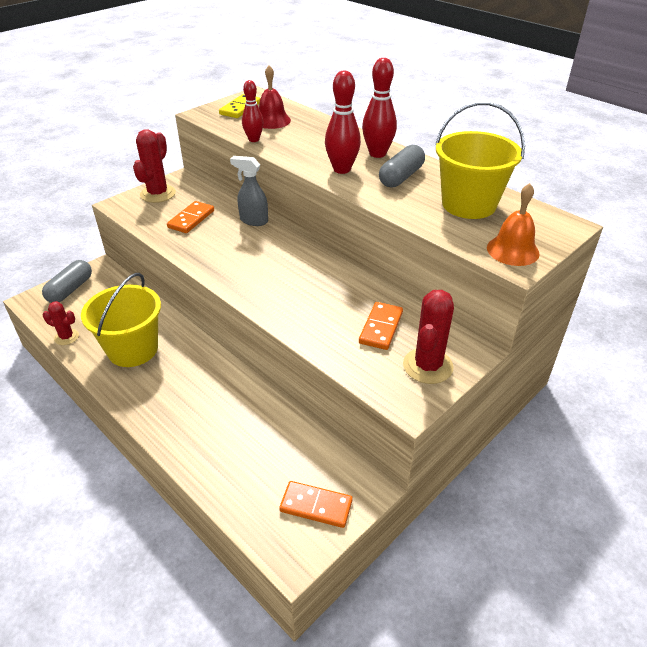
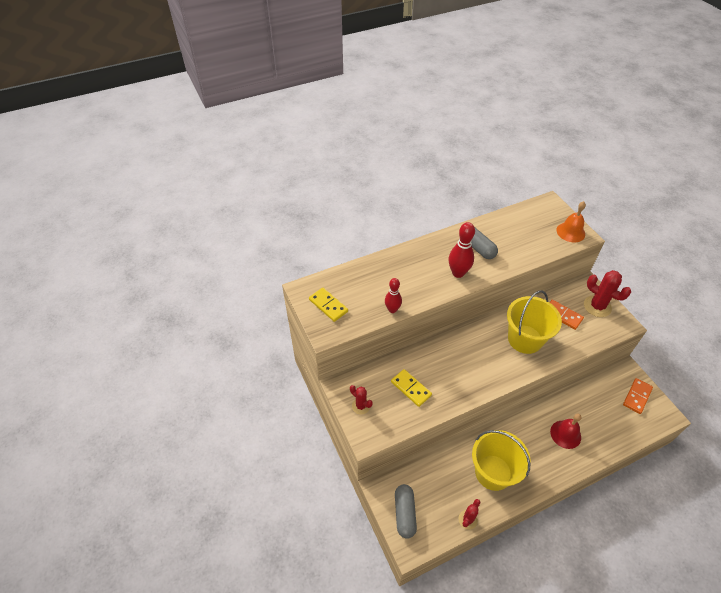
camera: 70 degrees left, 10 degrees up
grey capsule [42,260,92,303] -> grey capsule turned 45 degrees clockwise [395,484,417,539]
red cactus [133,129,176,203] -> red cactus [350,385,373,415], size x0.60
orange domino [167,201,214,233] -> yellow domino [391,369,432,407]
grey spray bottle [230,156,268,226] -> none
red bell [259,65,291,129] -> red bell moved to [550,413,581,449]
red bowling pin [362,58,397,158] -> none
yellow bucket [435,102,525,219] -> yellow bucket moved to [507,290,562,354]

